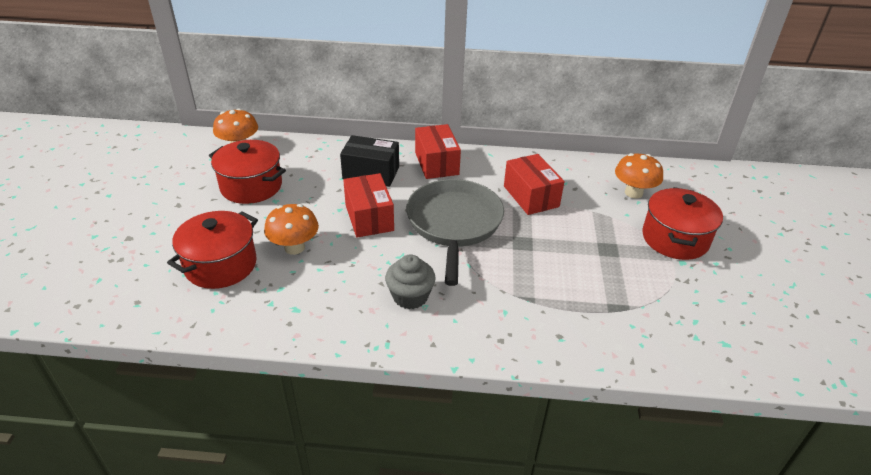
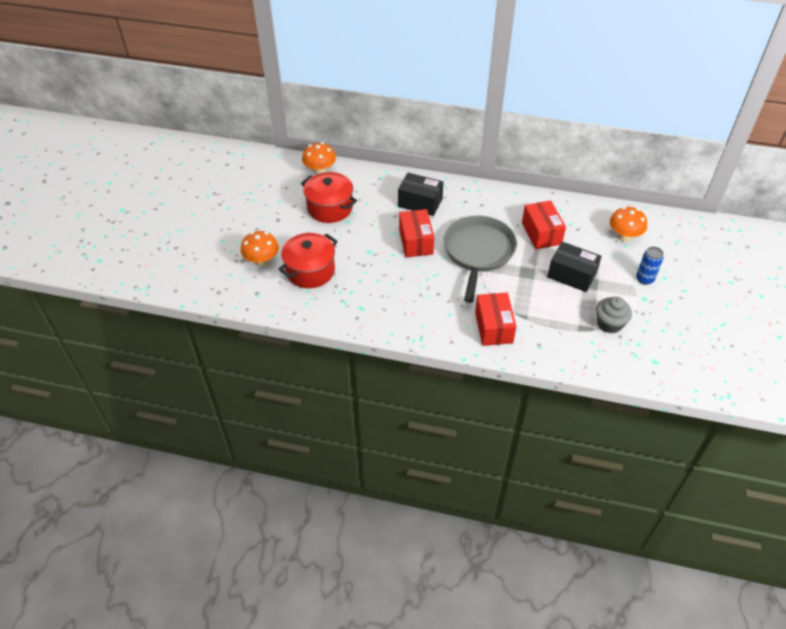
camera: 10 degrees right, 10 degrees up
orange mushroom [264,204,319,255] -> orange mushroom moved to [241,231,279,267]
grey cupcake [385,254,436,309] -> grey cupcake moved to [596,296,632,333]
red box [415,124,461,179] -> red box moved to [475,293,517,346]
red pot [642,187,723,260] -> blue can [636,247,664,285]
none -> black box [547,242,602,292]

